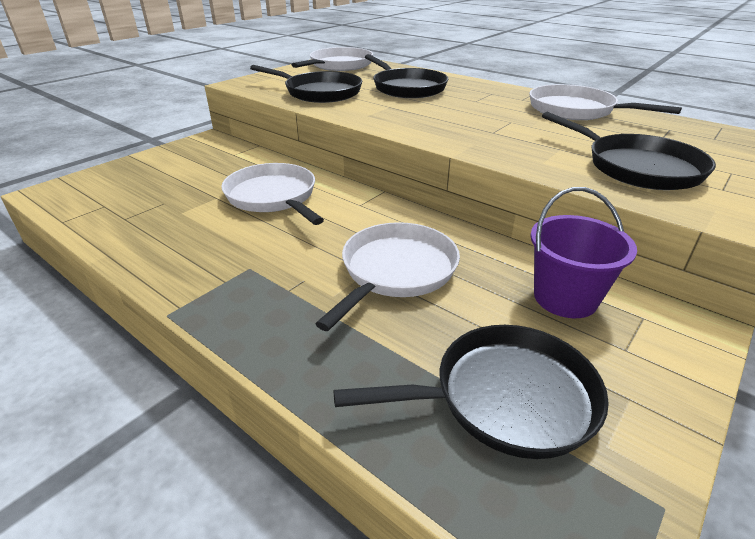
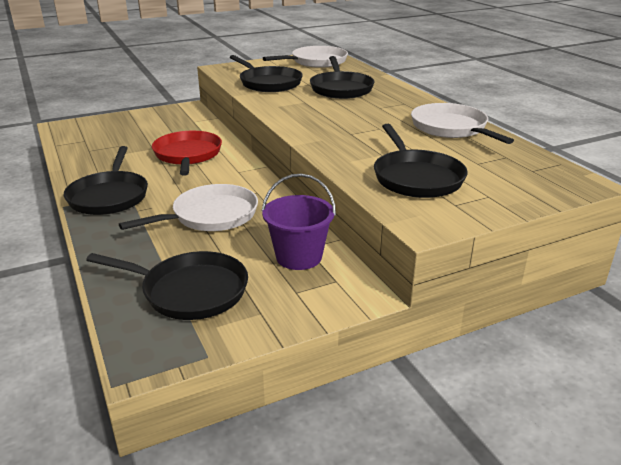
camera: 25 degrees right, 5 degrees down
white pan [221,163,324,225] -> red pan [152,131,222,176]
none -> black pan [64,146,148,215]

